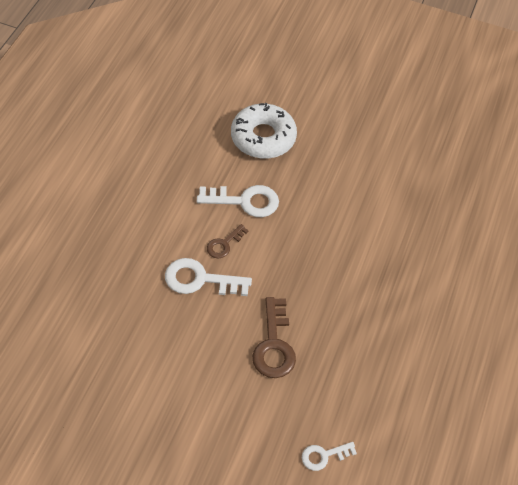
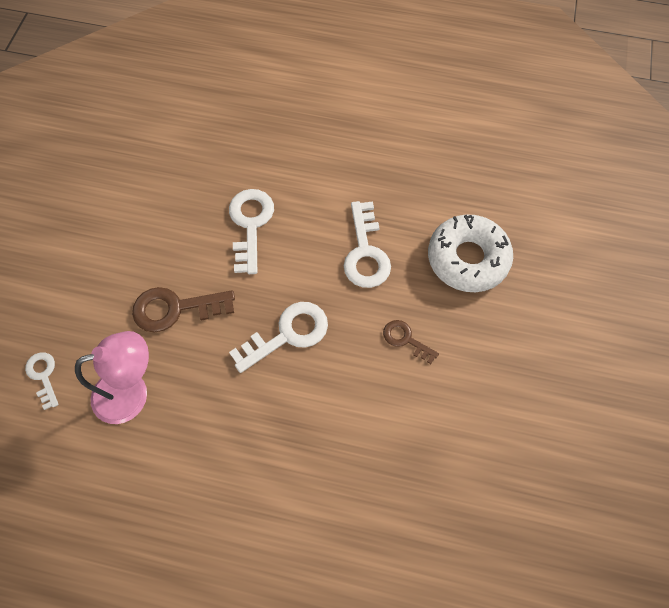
camera: 85 degrees right, 10 degrees up
brown key [207,224,249,258] -> brown key moved to [383,320,439,364]
none -> pink lamp [75,331,149,424]
none -> white key [229,302,328,373]

